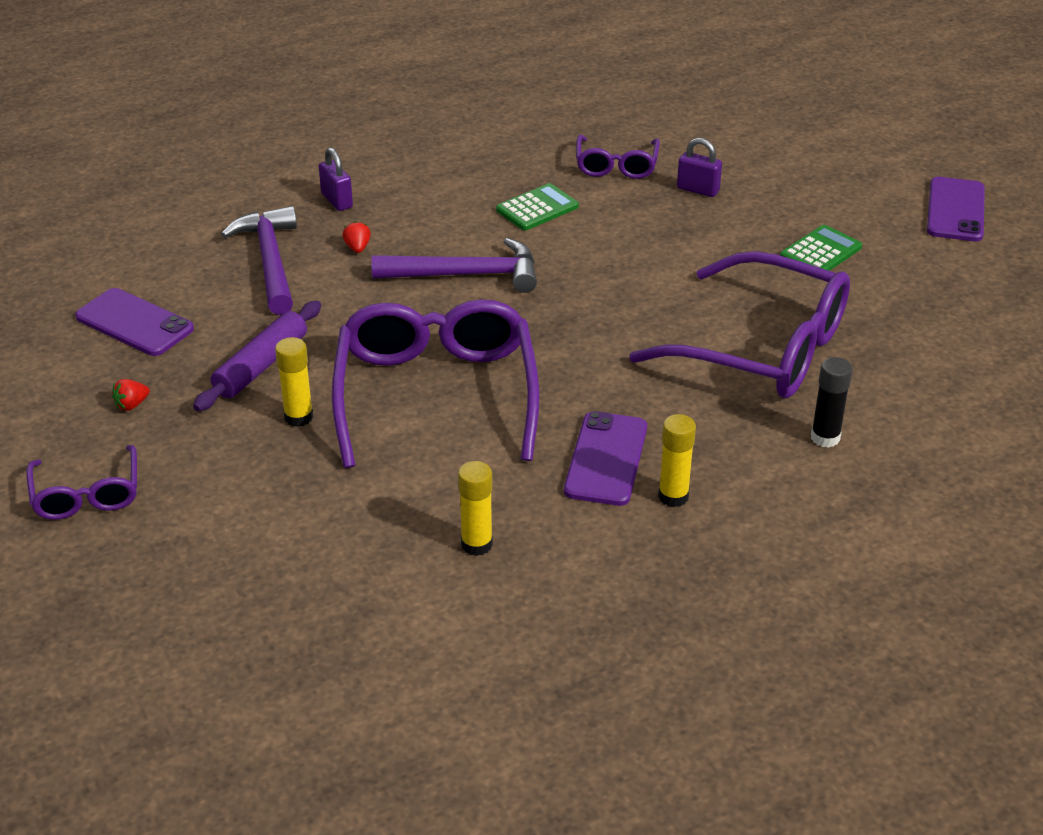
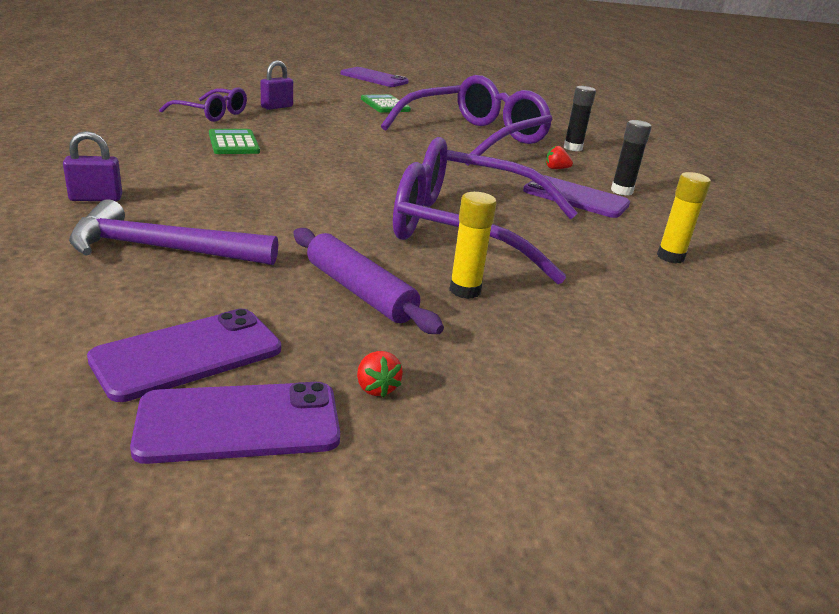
camera: 75 degrees left, 10 degrees down
purple glasses [26,445,137,520] -> none
red strawberry [342,221,371,253] -> red strawberry moved to [546,146,573,169]
purple hammer [372,238,537,293] -> none
yellow glue stick [658,414,696,507] -> black glue stick [611,120,652,196]
none -> purple phone [130,382,340,464]

